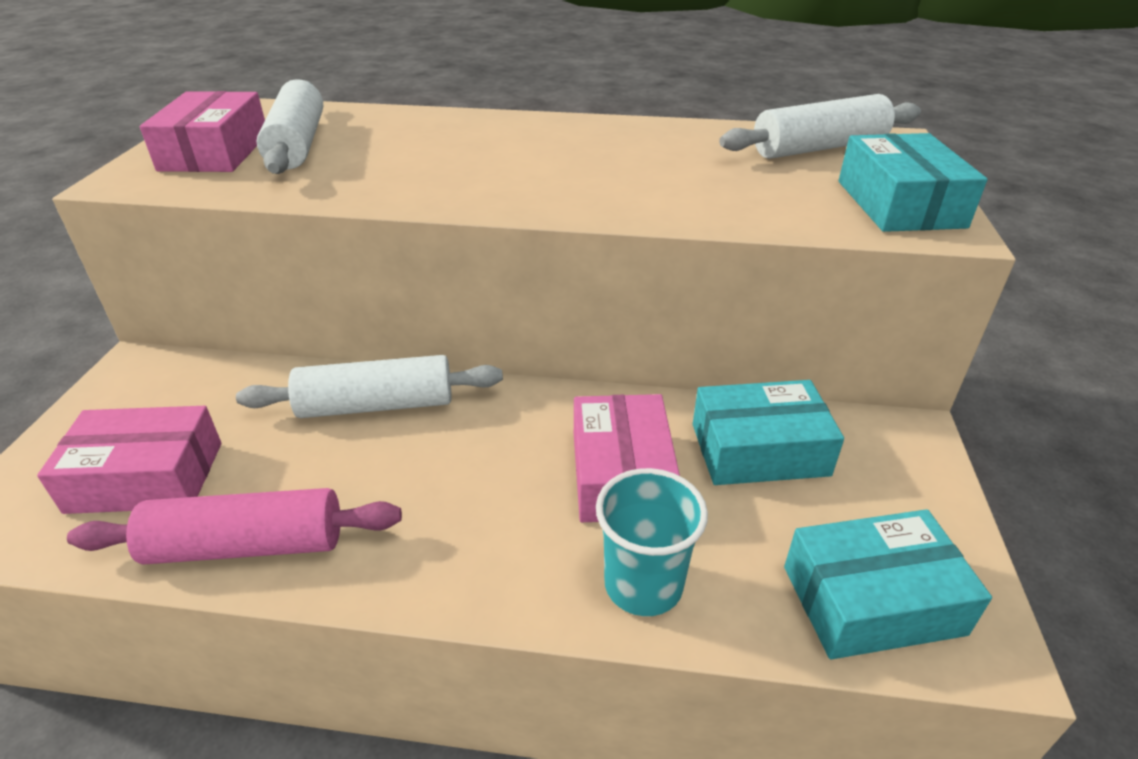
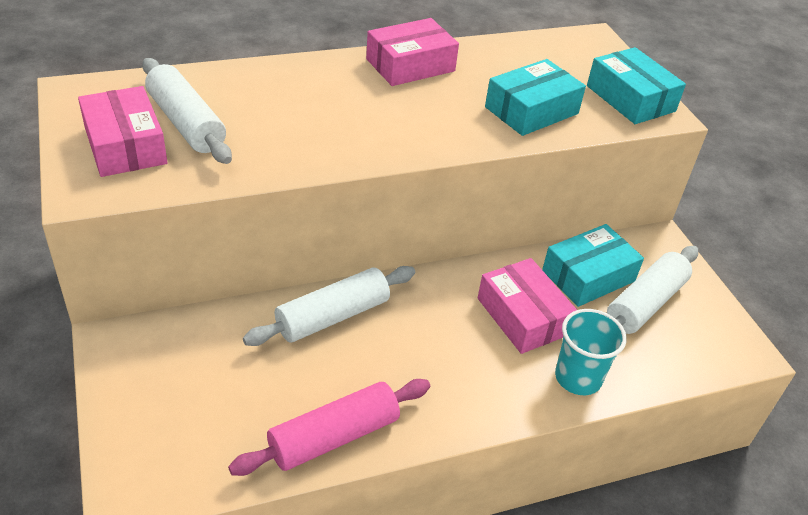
camera: 30 degrees left, 5 degrees up
pink box [37,406,221,514] -> pink box moved to [366,18,459,86]
white rolling pin [719,94,921,159] -> white rolling pin moved to [607,246,698,334]
turquoise box [784,509,992,659] -> turquoise box moved to [485,59,586,136]

